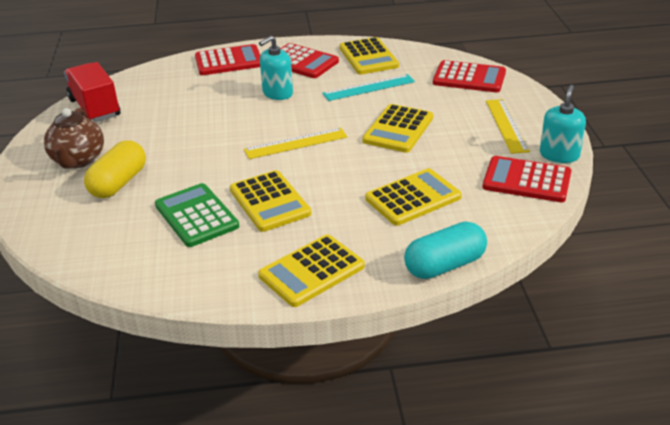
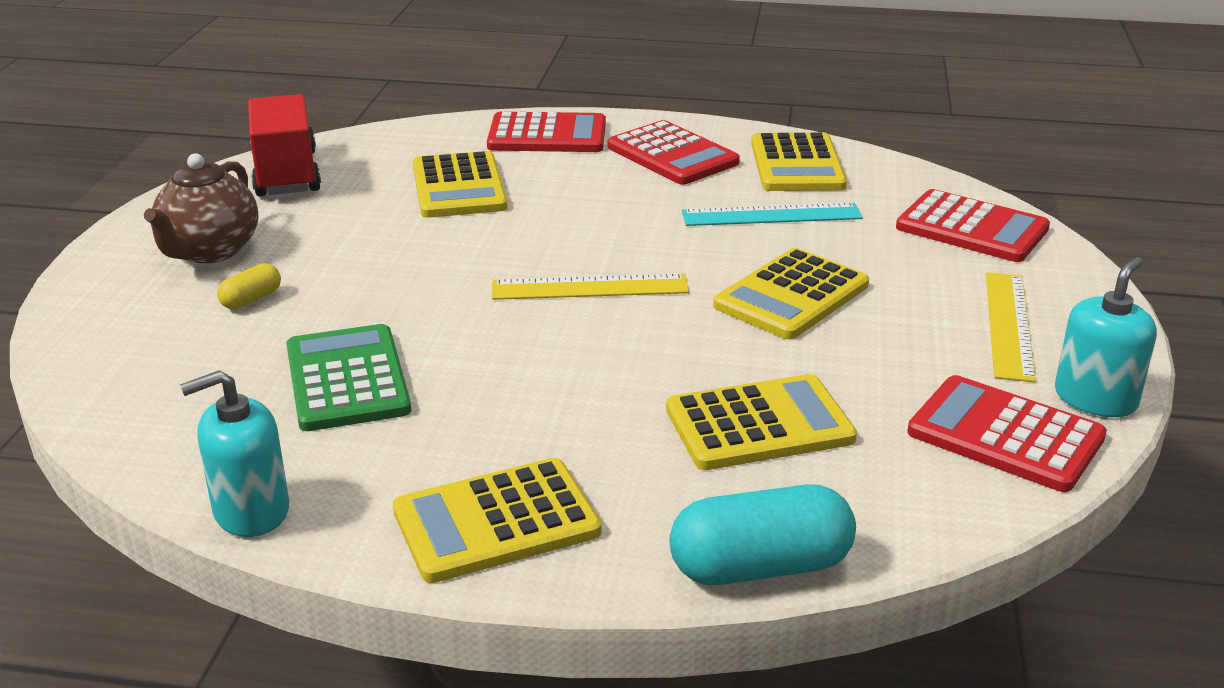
camera: 15 degrees right, 5 degrees down
yellow capsule [84,140,146,198] -> yellow capsule [217,263,281,309], size x0.49
yellow calculator [230,170,311,232] -> yellow calculator moved to [413,151,508,218]
turquoise soap dispenser [259,36,293,100] -> turquoise soap dispenser moved to [180,370,289,537]

